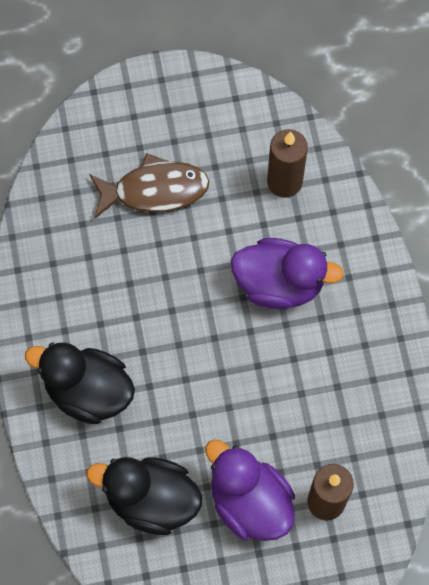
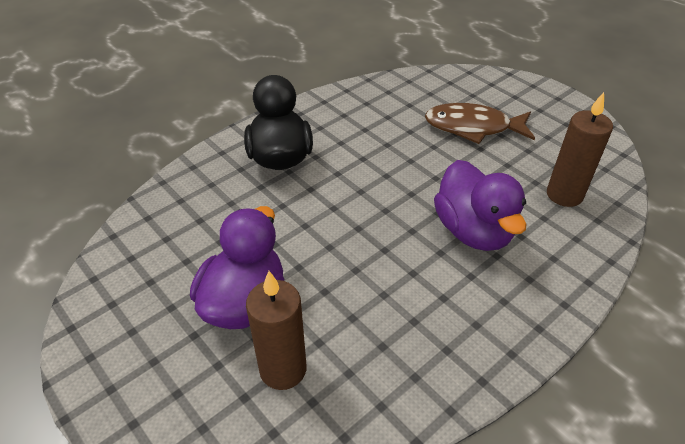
camera: 60 degrees right, 25 degrees down
black duck [86,457,202,535] -> none
brown fish [89,153,209,218] -> brown fish turned 135 degrees clockwise [425,103,535,144]

